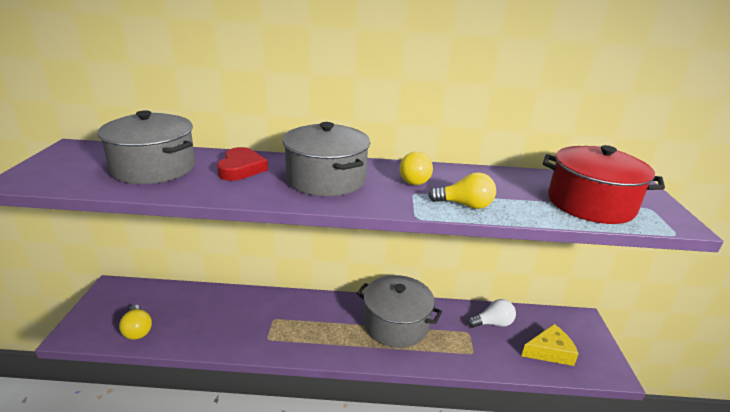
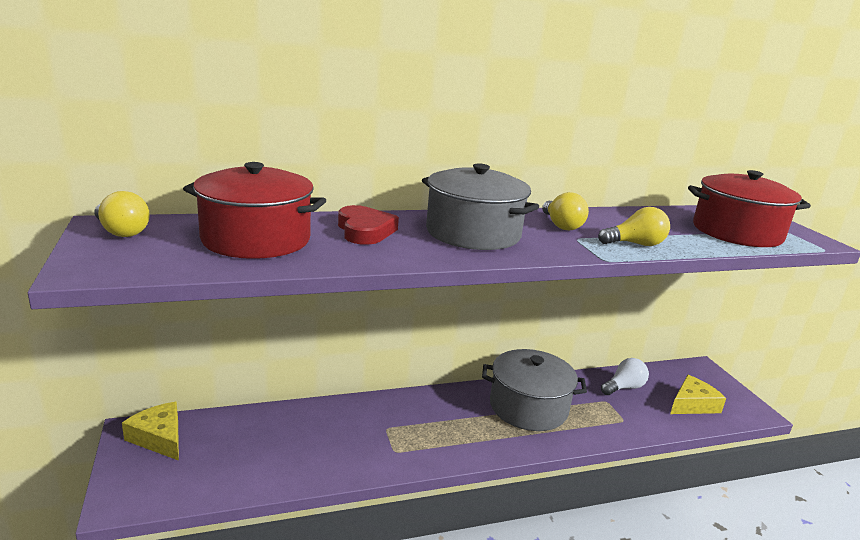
camera: 20 degrees left, 5 degrees down
grey pot [98,110,195,184] -> red pot [183,162,326,259]
yellow light bulb [119,305,152,340] -> yellow light bulb moved to [94,191,150,237]
none -> yellow cheese [122,402,179,461]

